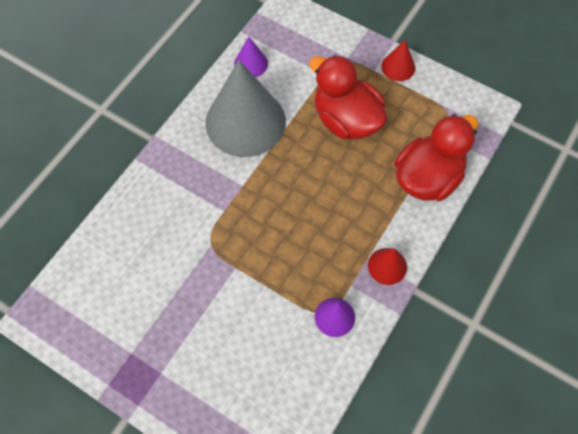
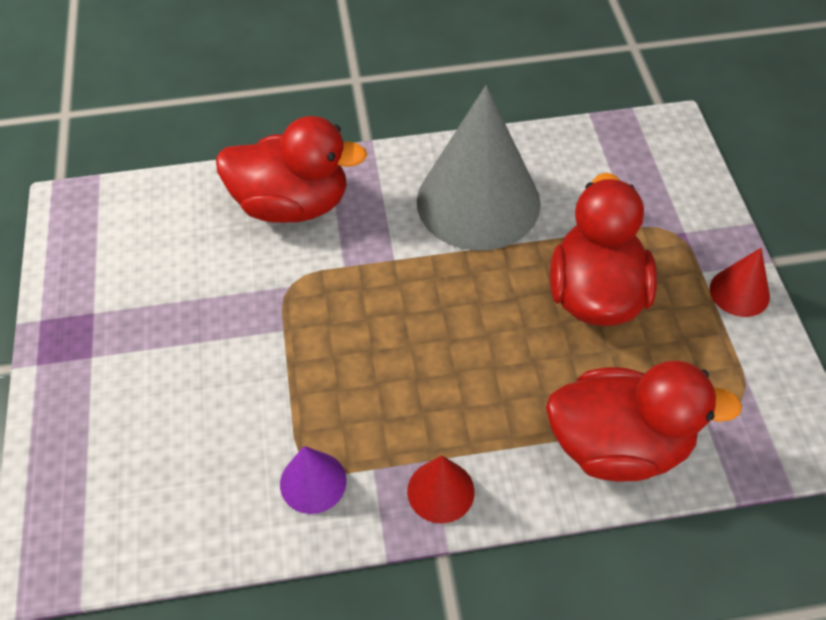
camera: 50 degrees right, 10 degrees down
purple cone [234,37,268,77] -> none
none -> red duck [216,116,367,223]

